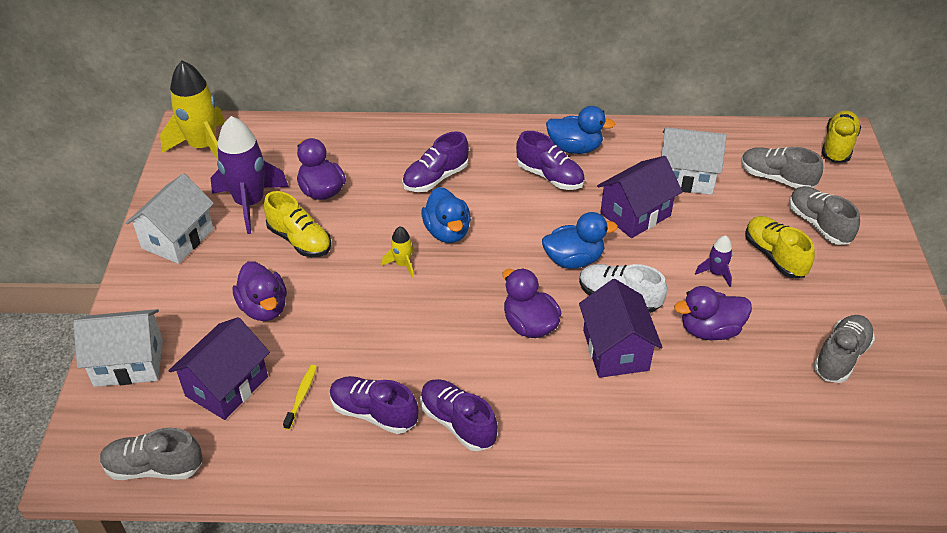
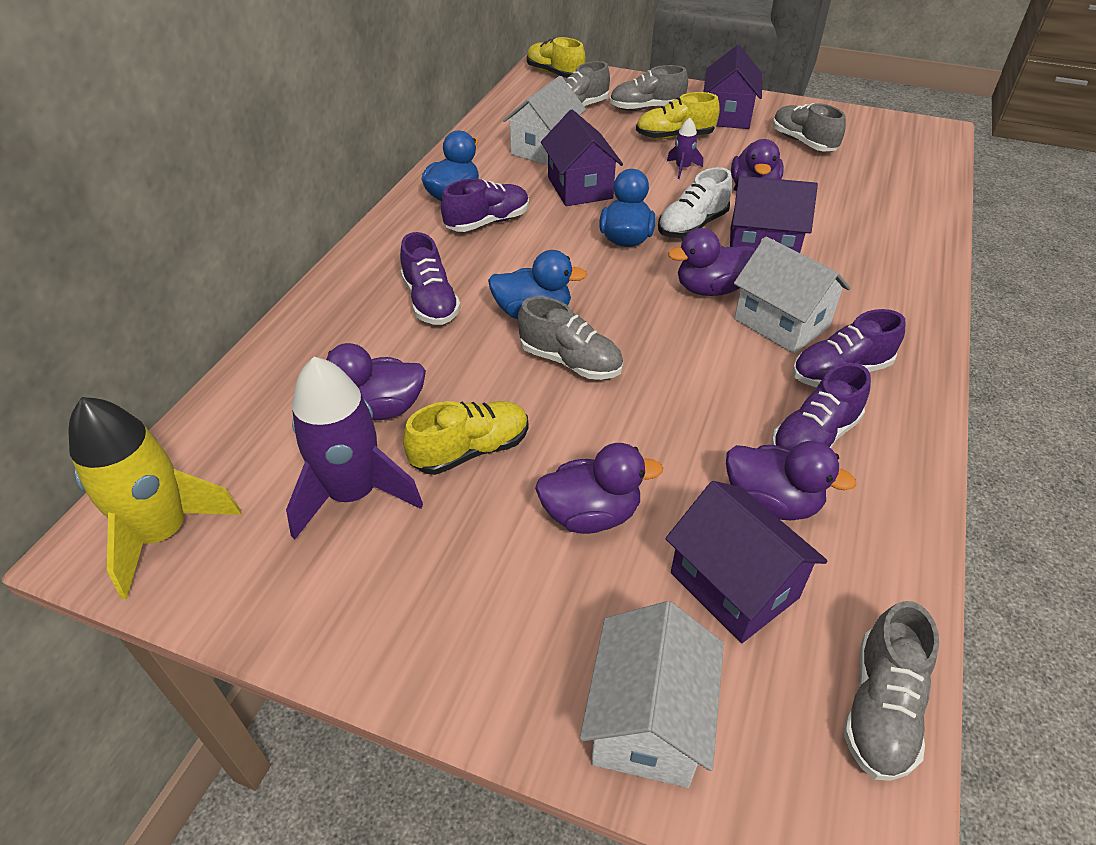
camera: 70 degrees left, 0 degrees up
white house [126,173,214,264] -> white house moved to [734,237,851,354]
yellow toothbrush [283,365,317,430] -> purple duck [726,441,857,520]
yellow rocket [382,226,414,278] -> grey shoe [518,296,623,380]
none -> purple house [704,45,762,129]

